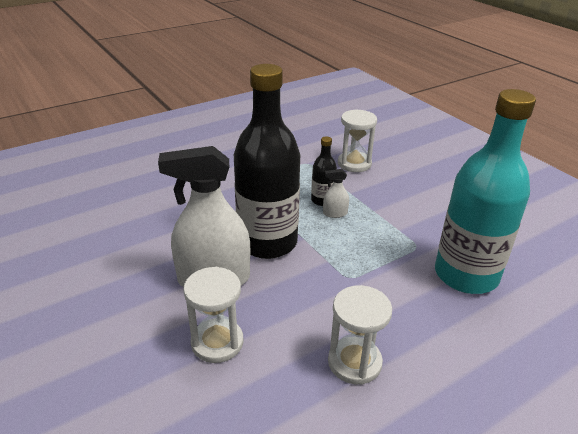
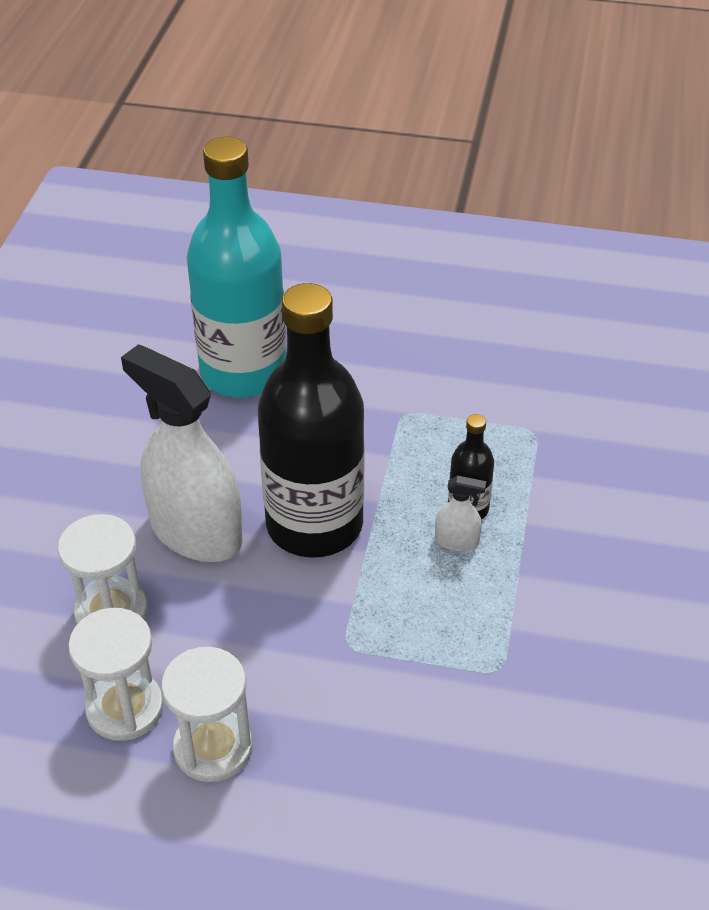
camera: 45 degrees right, 10 degrees up
white spray bottle [323,169,349,218] -> white spray bottle turned 150 degrees clockwise [435,476,486,552]
white hourglass [338,109,377,172] -> white hourglass moved to [68,608,164,741]
turquoise bottle [435,89,536,294] -> turquoise bottle moved to [187,137,286,398]

